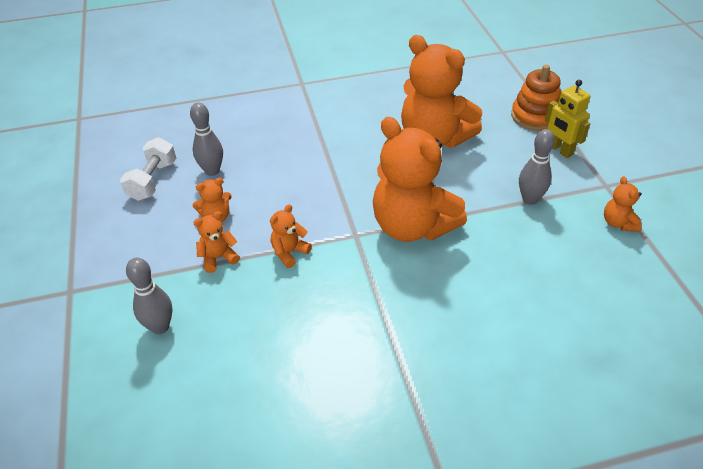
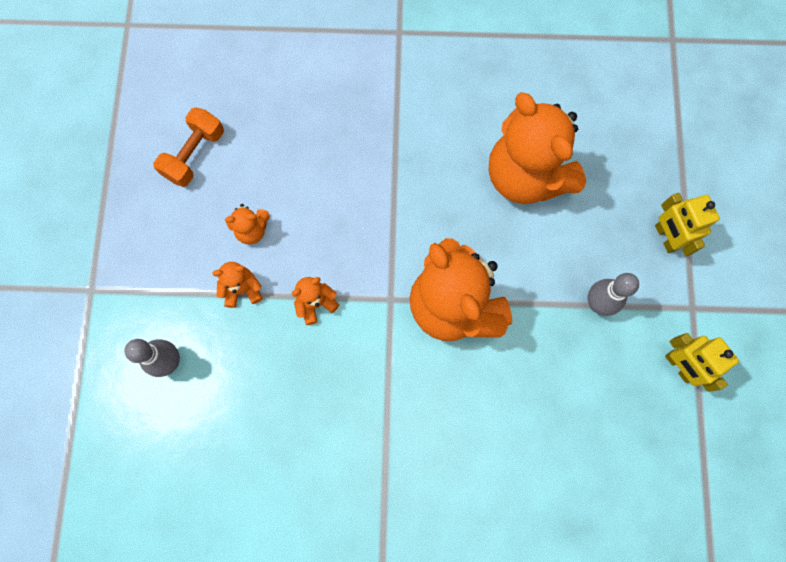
camera: 15 degrees right, 30 degrees up
white dumbbell [120,137,176,201] -> orange dumbbell [153,107,224,187]
grey bowling pin [190,102,223,176] -> none
orange stacking toy [511,65,561,131] -> none
orange teddy bear [604,176,642,232] -> yellow robot [665,333,739,392]

